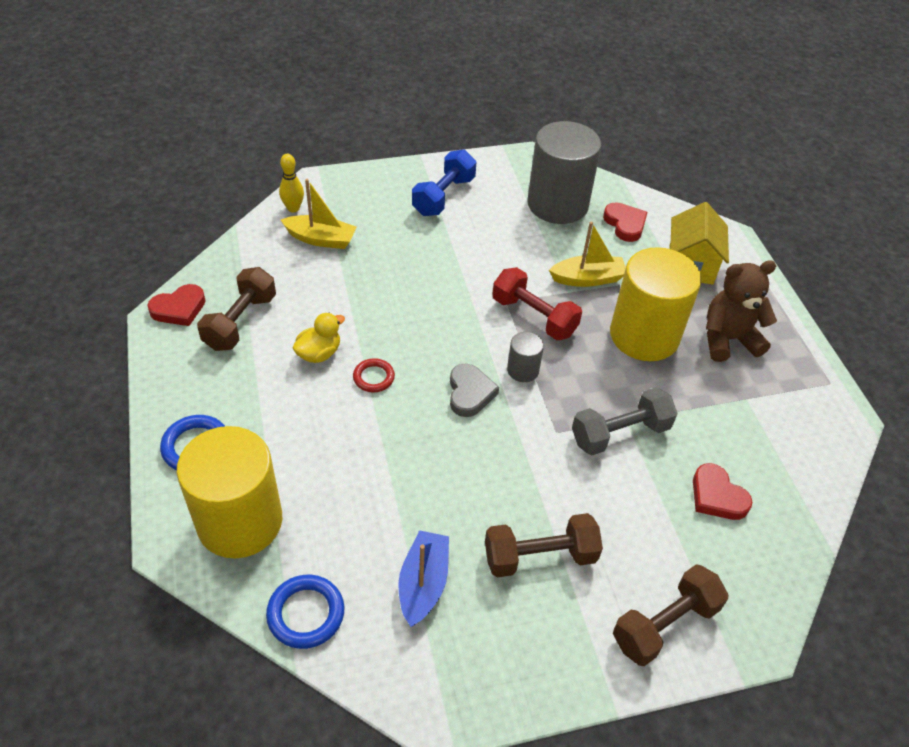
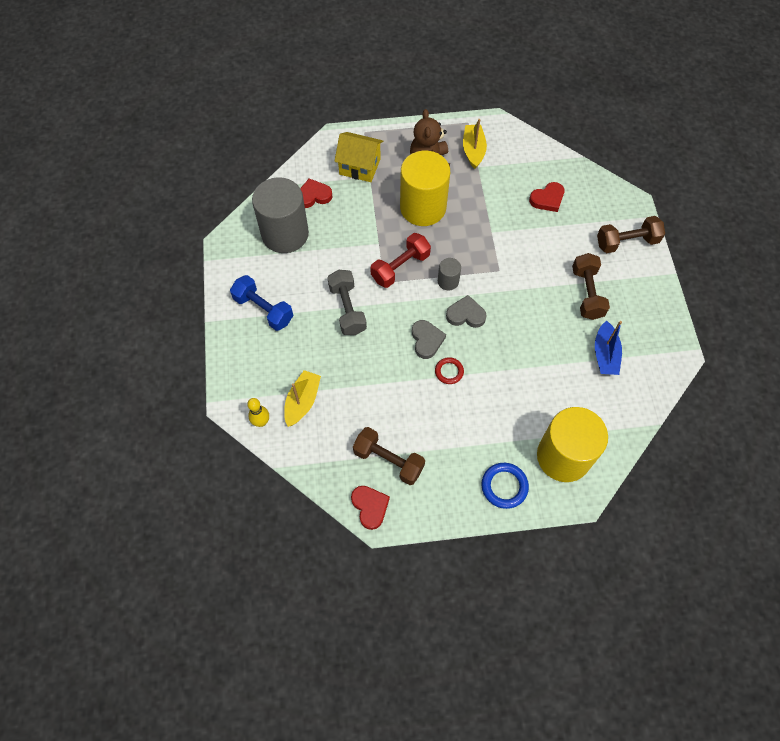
camera: 80 degrees left, 15 degrees up
blue ring [266,575,344,649] -> none
yellow duck [293,313,345,363] -> none
blue boat [398,530,449,627] -> blue boat turned 105 degrees counterclockwise [595,321,622,375]
yellow boat [549,222,626,287] -> yellow boat moved to [463,119,487,169]
grey dumbbell [572,387,678,455] -> grey dumbbell moved to [327,270,367,335]
brown dumbbell [613,564,729,666] -> brown dumbbell turned 75 degrees counterclockwise [597,216,665,253]
none -> grey heart [412,320,446,359]

